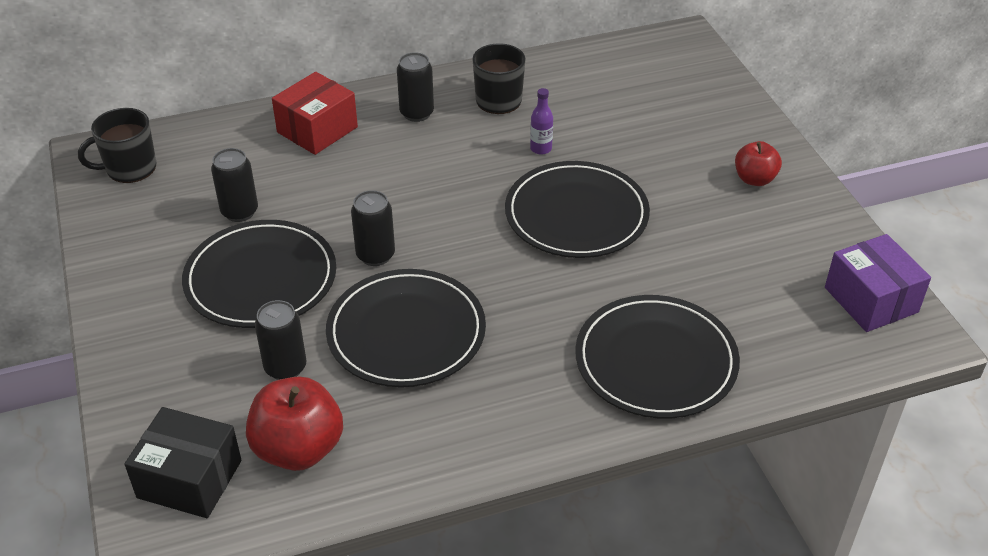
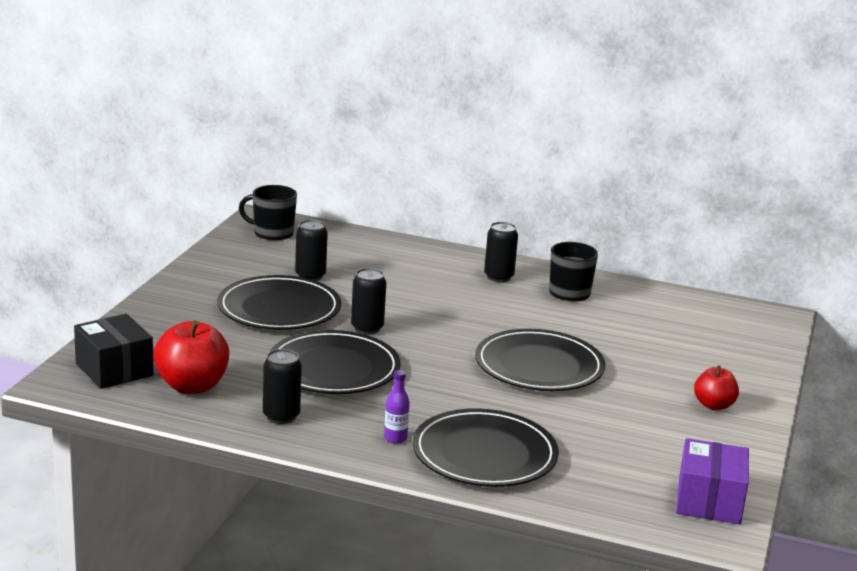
camera: 35 degrees right, 20 degrees down
black can [255,300,307,380] -> black can moved to [263,349,302,424]
red box [272,72,358,155] -> none
purple bottle [530,88,553,155] -> purple bottle moved to [384,370,410,444]

